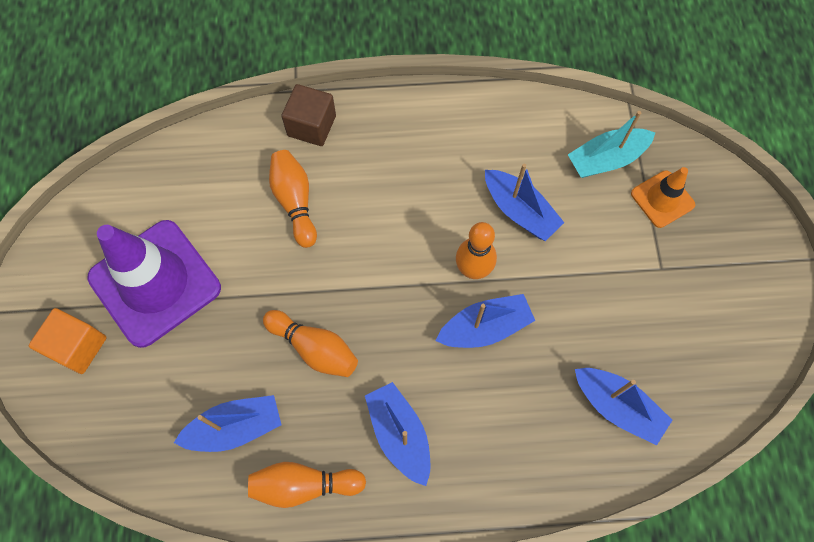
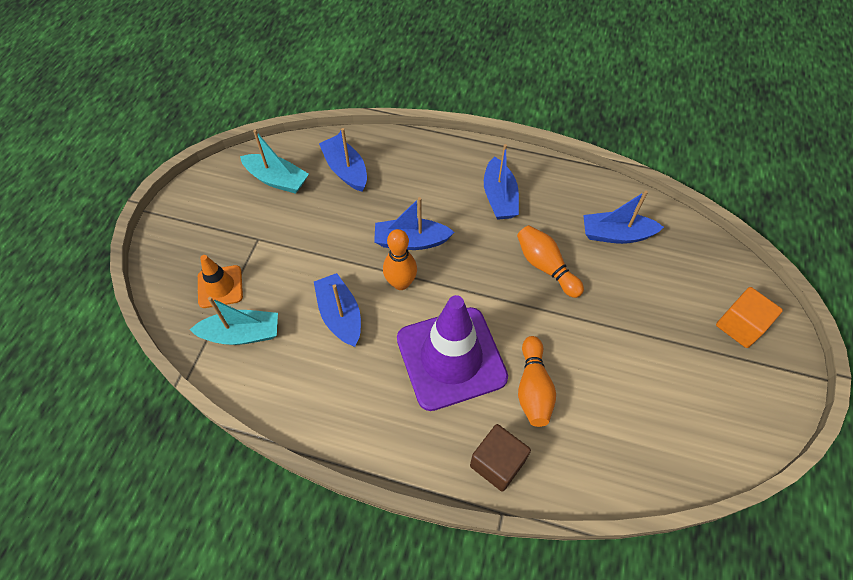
camera: 160 degrees left, 10 degrees down
purple traffic cone [87,220,221,348] -> purple traffic cone moved to [397,295,508,411]
orange bowling pin [248,462,366,508] -> none
none -> turquoise boat [240,130,309,194]

